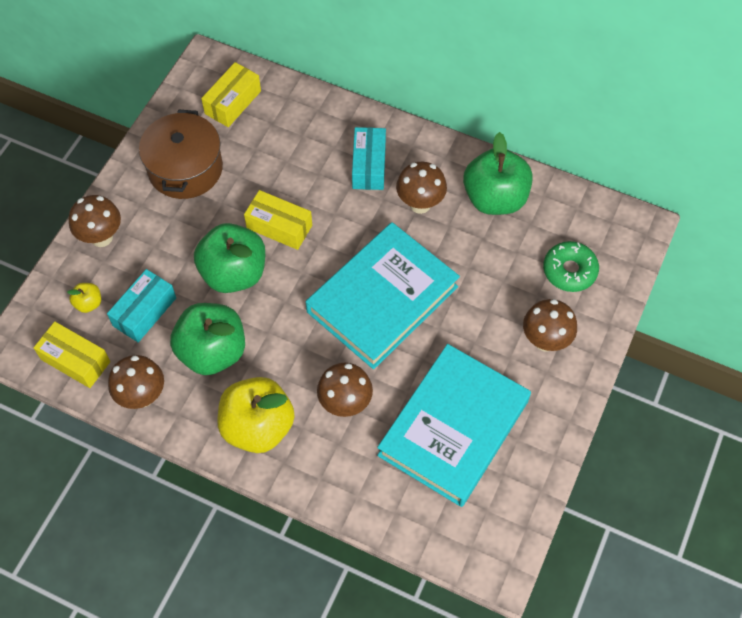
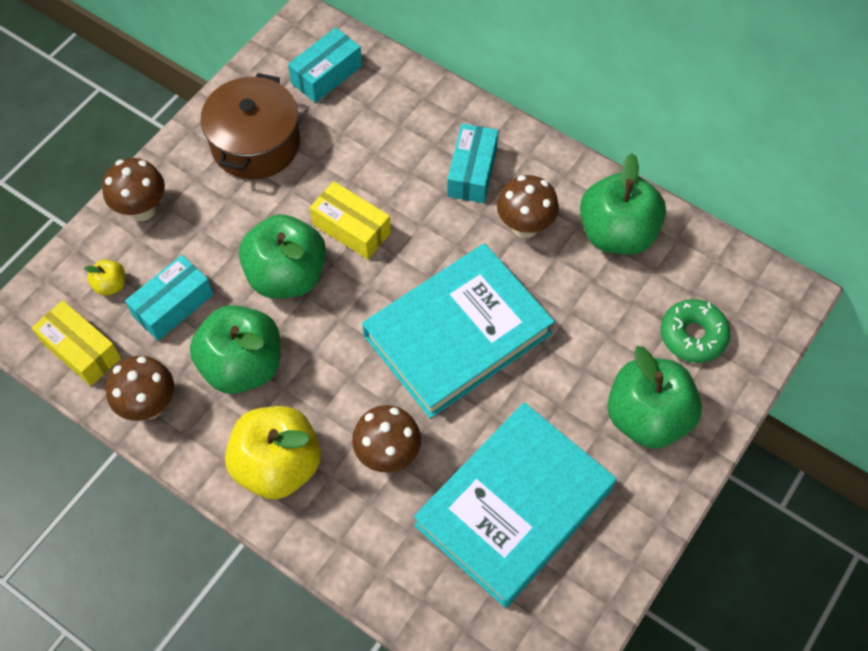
camera: 10 degrees right, 0 degrees up
yellow box [201,62,261,127] -> turquoise box [288,27,362,103]
brown mushroom [523,299,577,352] -> green apple [607,346,702,449]

